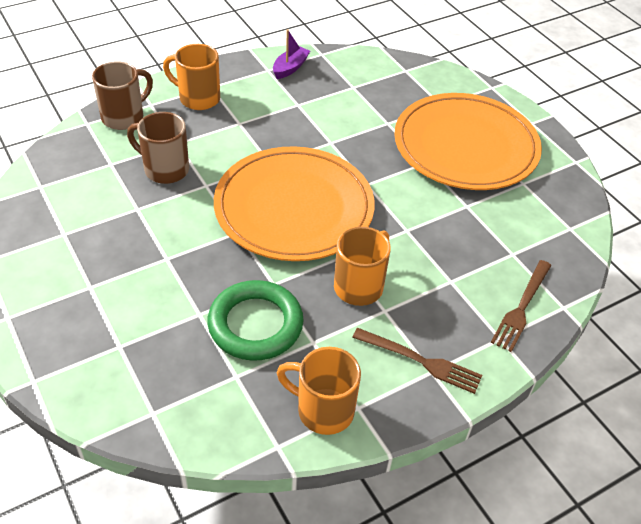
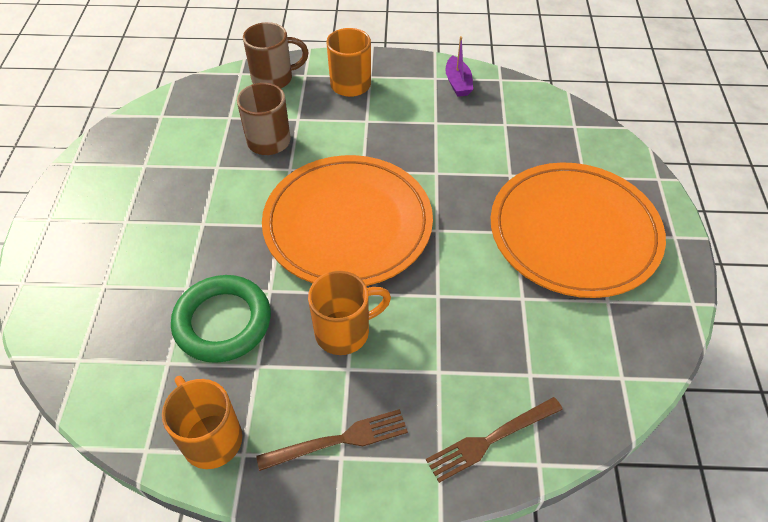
camera: 35 degrees right, 5 degrees up
purple boat [273,29,310,79] -> purple boat turned 105 degrees clockwise [445,36,473,97]
brown fork [352,328,482,394] -> brown fork turned 75 degrees counterclockwise [256,409,408,471]

